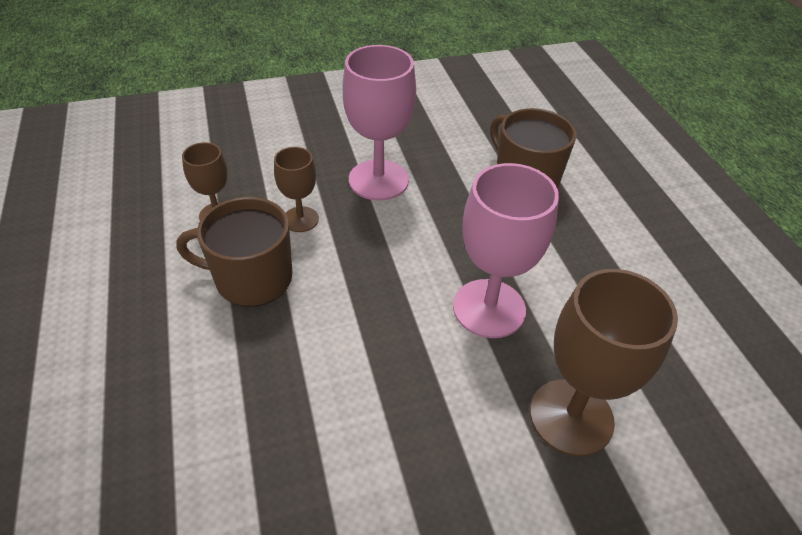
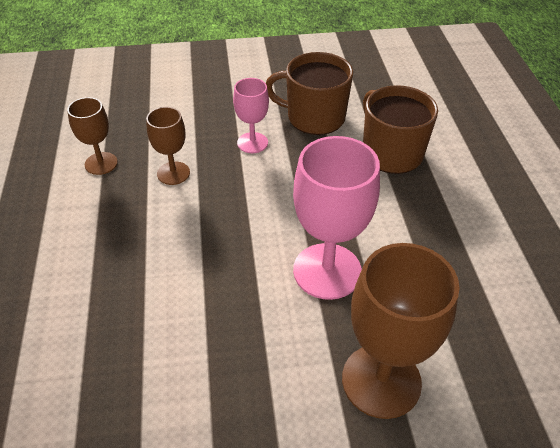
camera: 10 degrees right, 0 degrees up
brown mug [176,197,292,307] -> brown mug moved to [266,52,353,135]
pink goblet [343,45,416,201] -> pink goblet [233,78,269,153], size x0.55

